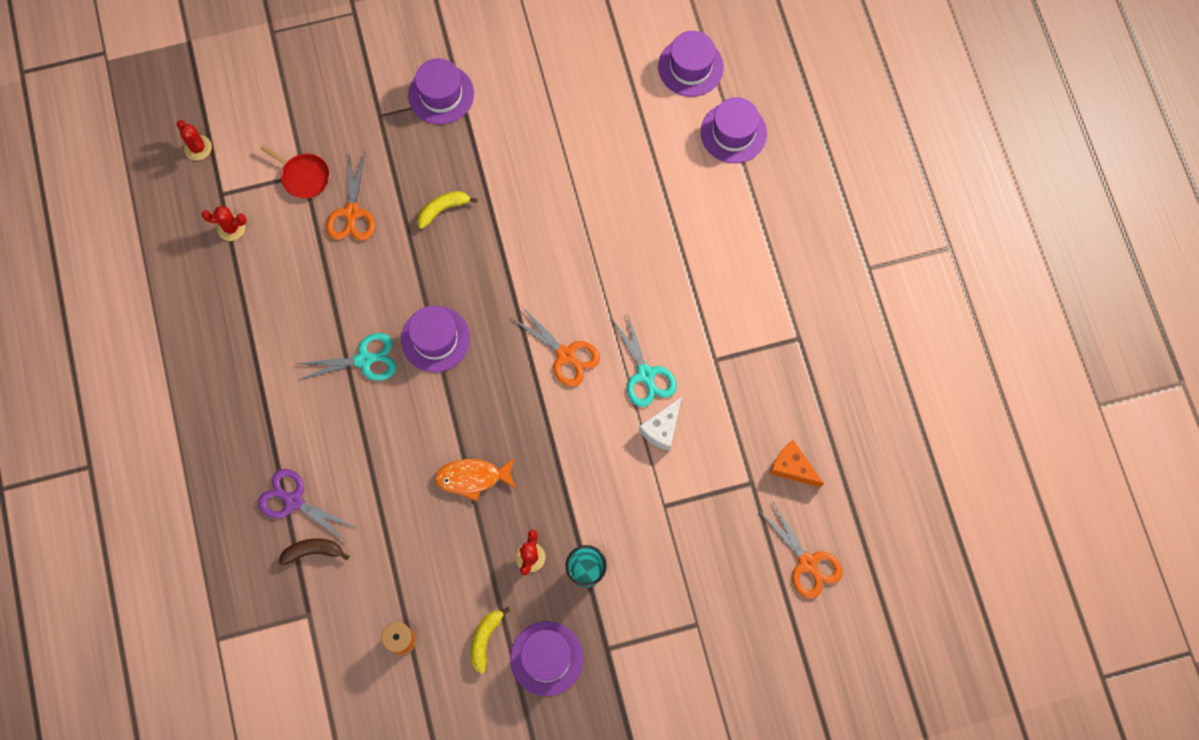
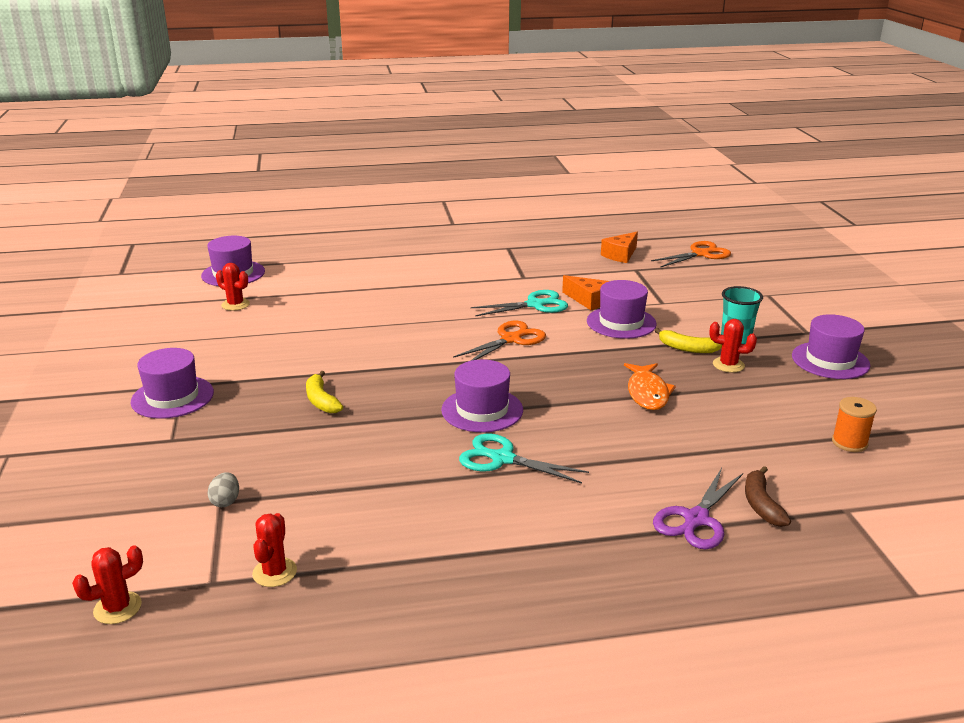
camera: 85 degrees left, 45 degrees down
red pan [260,144,330,199] -> grey egg [208,472,239,507]
turquoise scissors [296,333,397,381] -> turquoise scissors turned 60 degrees counterclockwise [459,434,589,483]
orange scissors [326,152,375,241] -> none
yellow banana [471,607,510,674] -> yellow banana moved to [654,328,722,353]
white cheese [639,397,682,451] -> orange cheese [562,275,609,310]
purple hat [701,97,767,163] -> purple hat moved to [587,280,657,339]
none -> red cactus [216,263,250,311]

